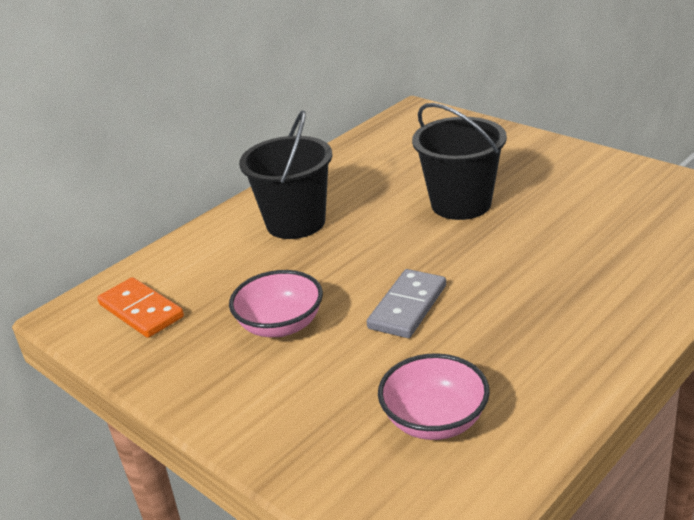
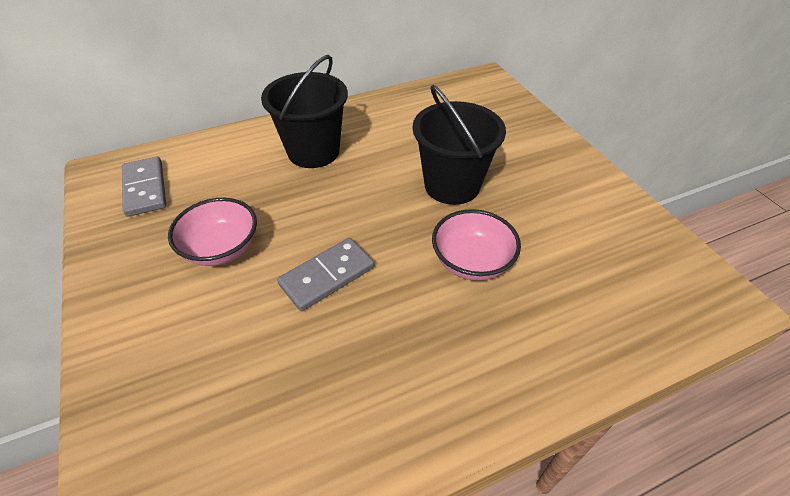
camera: 20 degrees right, 15 degrees up
orange domino [97,277,184,338] -> grey domino [122,157,166,217]
pink bowl [378,353,490,440] -> pink bowl moved to [432,209,521,281]

